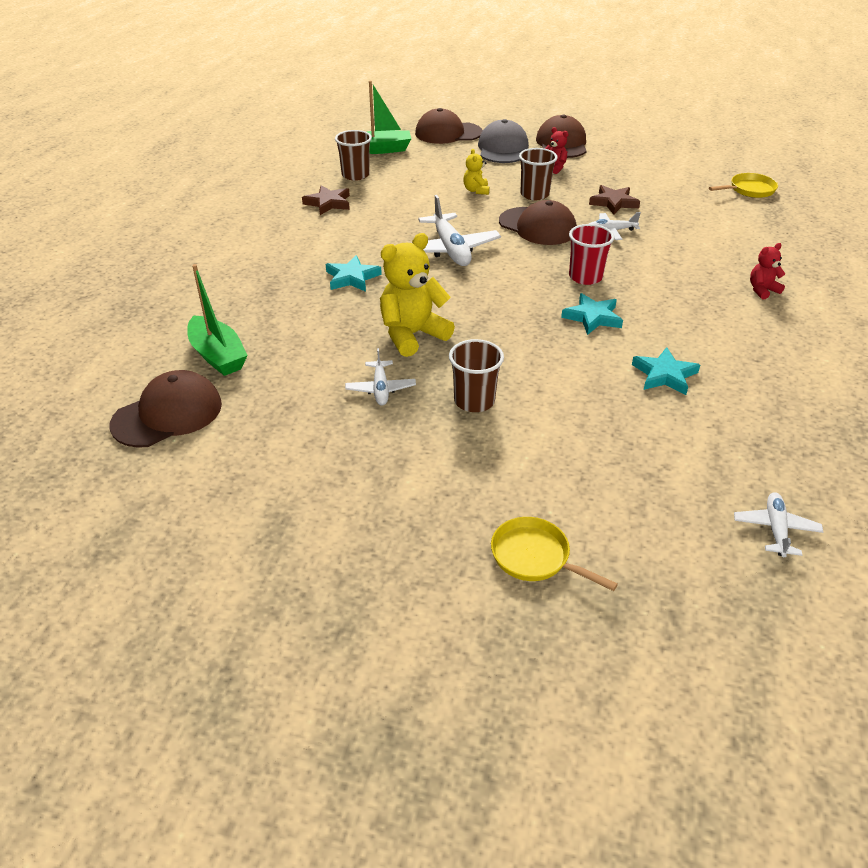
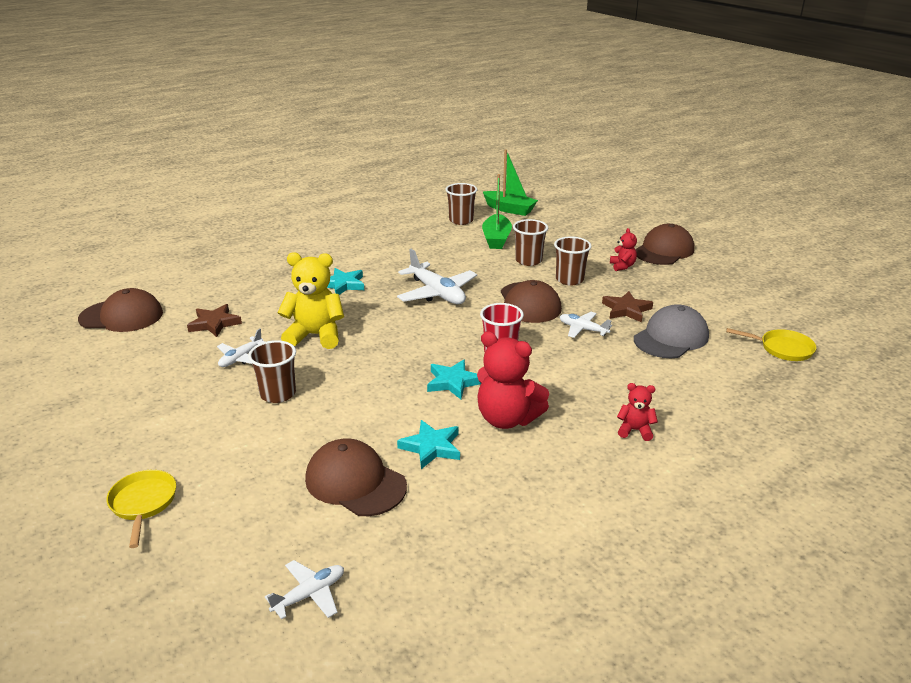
camera: 40 degrees right, 10 degrees down
green boat [187,264,248,376] -> green boat moved to [482,174,512,249]
brown star [302,185,350,215] -> brown star moved to [187,304,242,337]
brown cap [415,108,483,144] -> brown cap moved to [305,439,407,516]
white plane [418,195,501,266] -> white plane turned 60 degrees counterclockwise [397,249,477,304]
yellow teddy bear [463,149,490,195] -> brown cup [513,219,548,266]
grey cap [478,119,529,163] -> grey cap moved to [634,304,709,358]
none -> red teddy bear [477,331,549,429]

